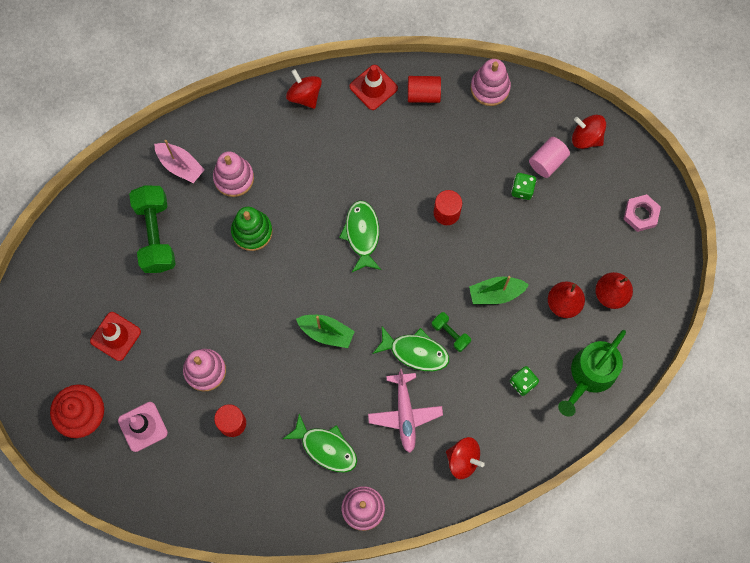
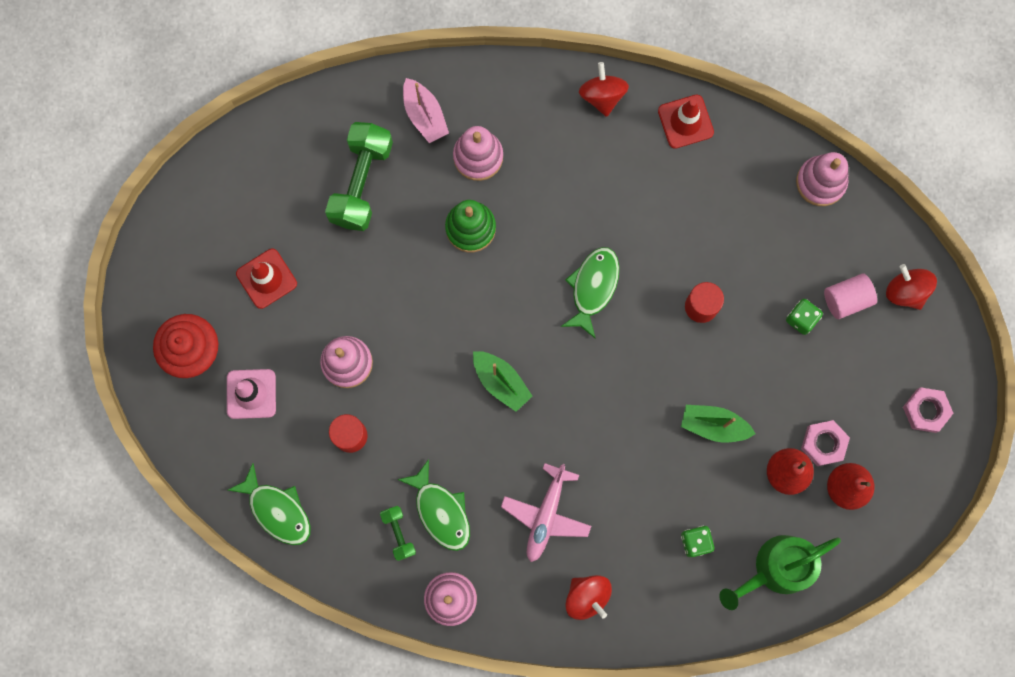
camera: 25 degrees right, 5 degrees up
green fish [372,326,449,371] -> green fish moved to [228,463,311,545]
red cylinder [408,76,441,103] -> none
green dumbbell [432,312,471,352] -> green dumbbell moved to [380,506,416,561]
none -> pink nut [801,420,850,466]

